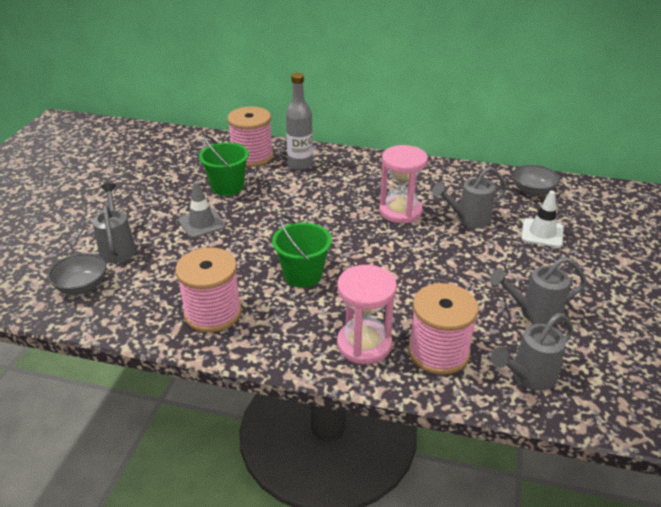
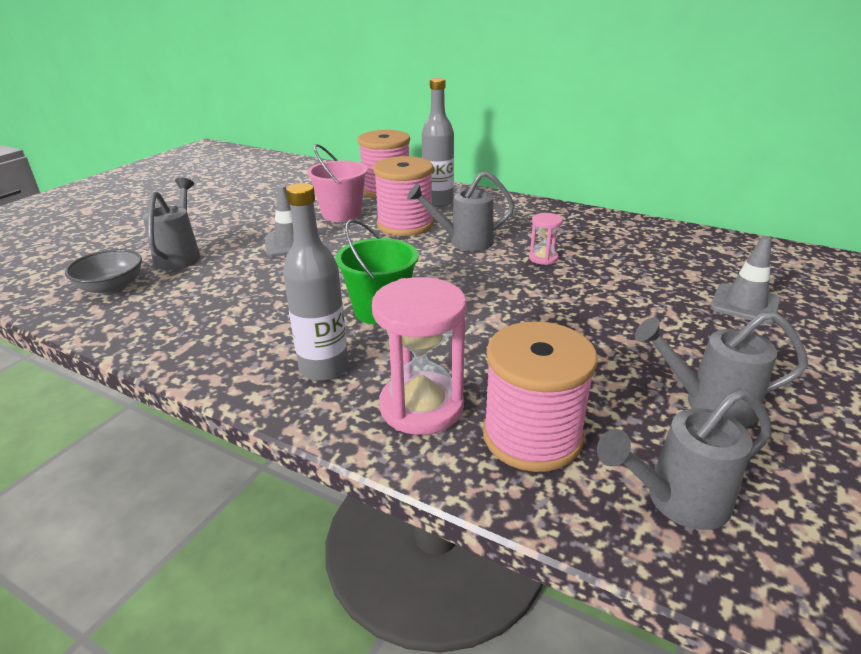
camera: 15 degrees right, 5 degrees down
pink spool [175,247,242,333] -> pink spool moved to [373,156,434,236]
green bucket [199,135,249,196] -> pink bucket [307,144,368,222]
pink hourglass [379,145,428,224] -> pink hourglass [529,213,563,265], size x0.50
grey watering can [432,166,507,228] -> grey watering can moved to [407,171,515,251]
grey bowl [512,165,560,196] -> none
white traffic cone [521,191,564,248] -> grey traffic cone [710,236,781,324]
none -> grey bottle [283,183,349,381]

